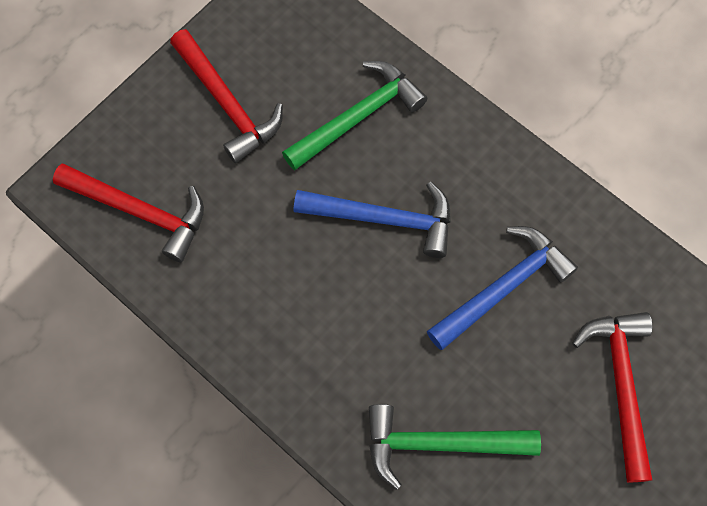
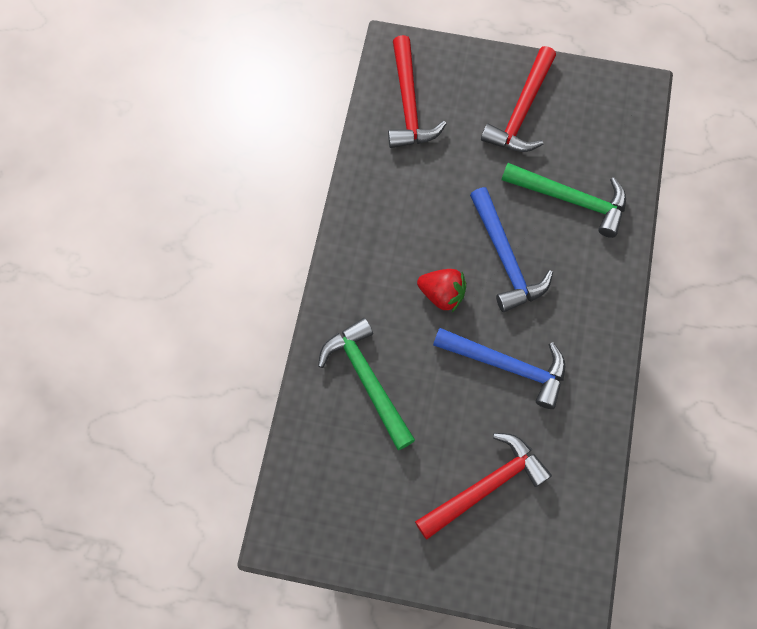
camera: 60 degrees right, 0 degrees up
none -> red strawberry [417,269,466,312]

